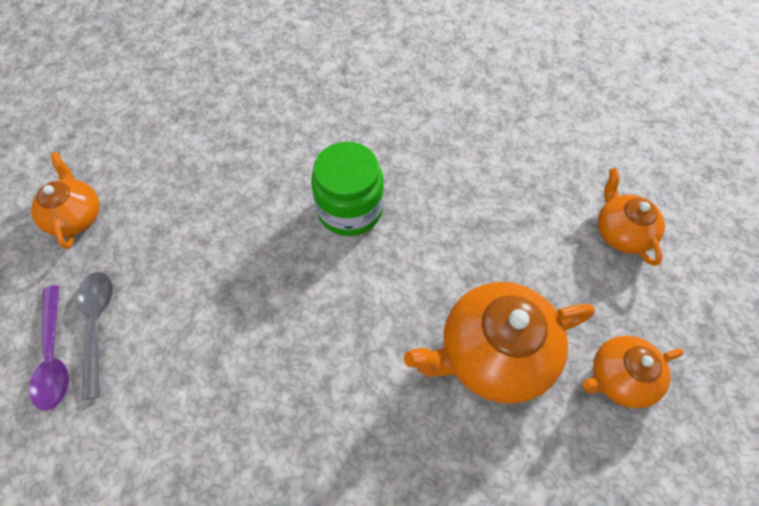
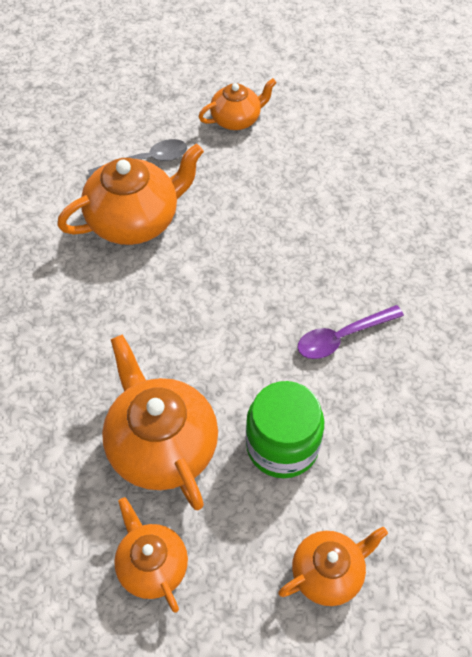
camera: 80 degrees right, 5 degrees down
purple spoon [29,285,69,410] -> purple spoon moved to [297,305,404,359]
green jar [311,142,384,236] -> green jar moved to [246,381,324,478]
none -> orange teapot [57,144,204,245]

